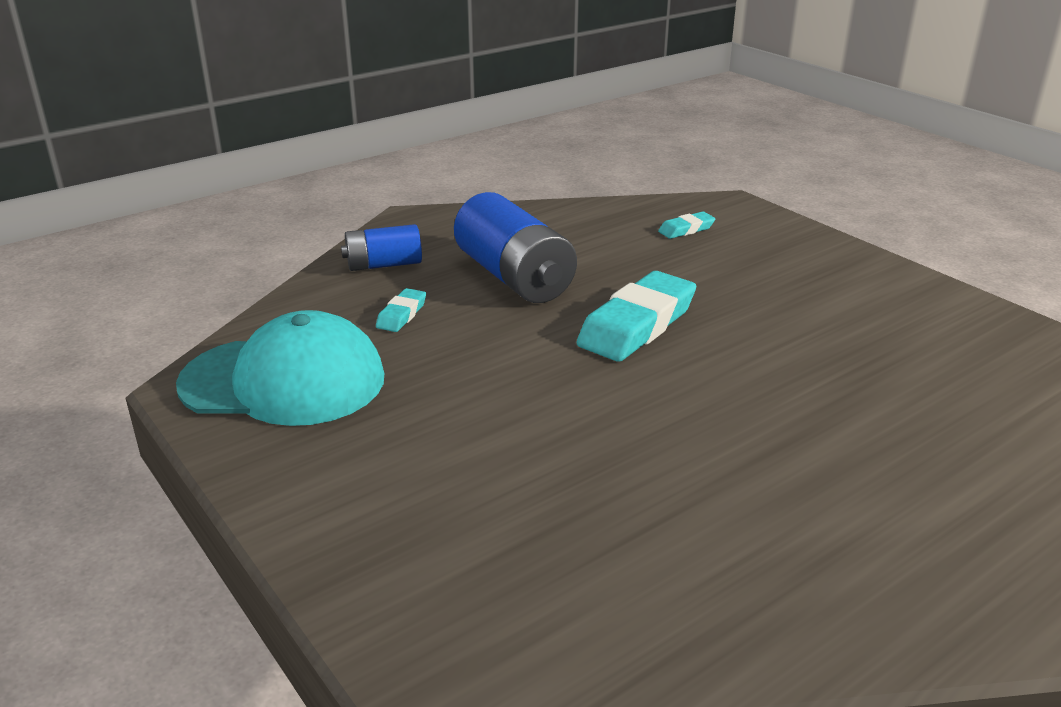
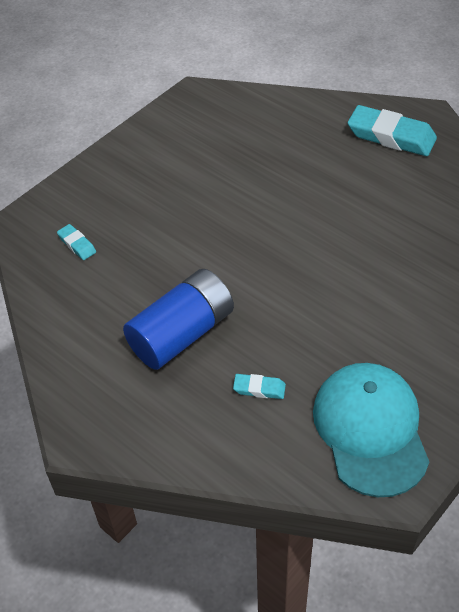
camera: 100 degrees left, 20 degrees up
blue battery [341,224,422,271] -> none
turquoise eraser [576,271,696,362] -> turquoise eraser moved to [348,105,437,156]

